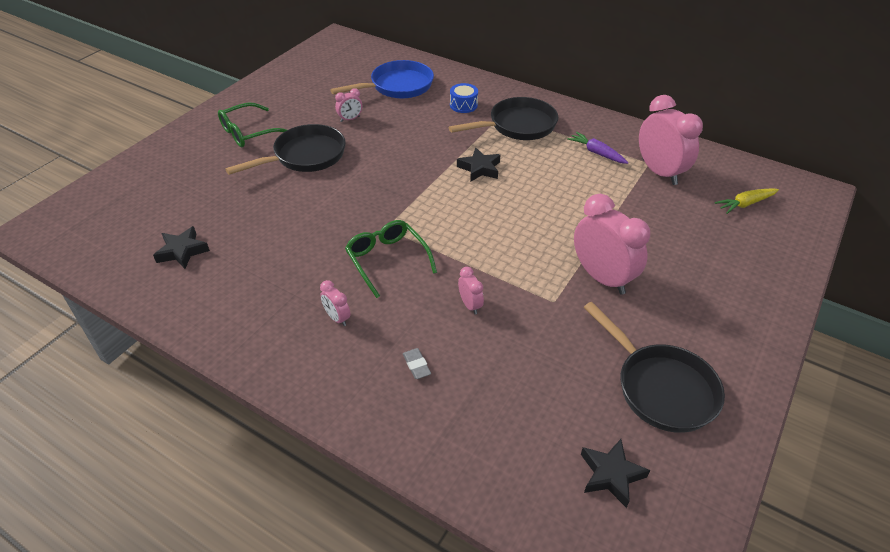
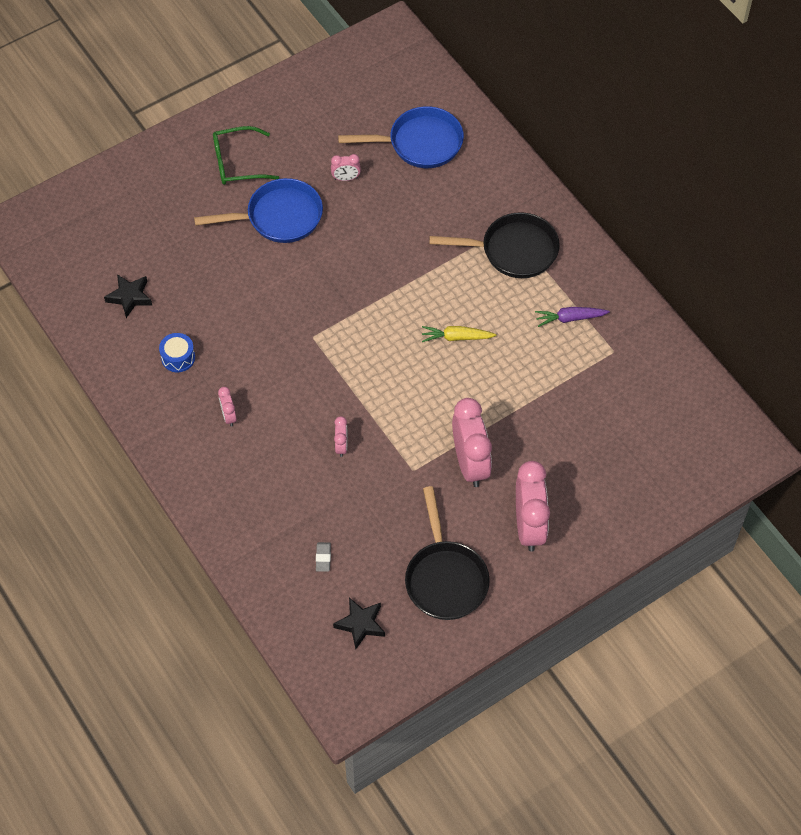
camera: 25 degrees right, 15 degrees up
black pan [225,124,346,175] -> blue pan [194,178,323,243]
green glasses [345,220,437,298] -> none
grey eraser [403,348,431,379] -> grey eraser moved to [316,542,331,572]
blue drum [450,83,478,113] -> blue drum moved to [159,333,195,372]
black star [457,148,500,182] -> none
purple carrot [567,132,628,164] -> purple carrot turned 75 degrees counterclockwise [535,307,610,327]
pink clock [639,95,703,185] -> pink clock moved to [516,461,550,552]
yellow carrot [715,188,779,214] -> yellow carrot moved to [422,326,497,342]

